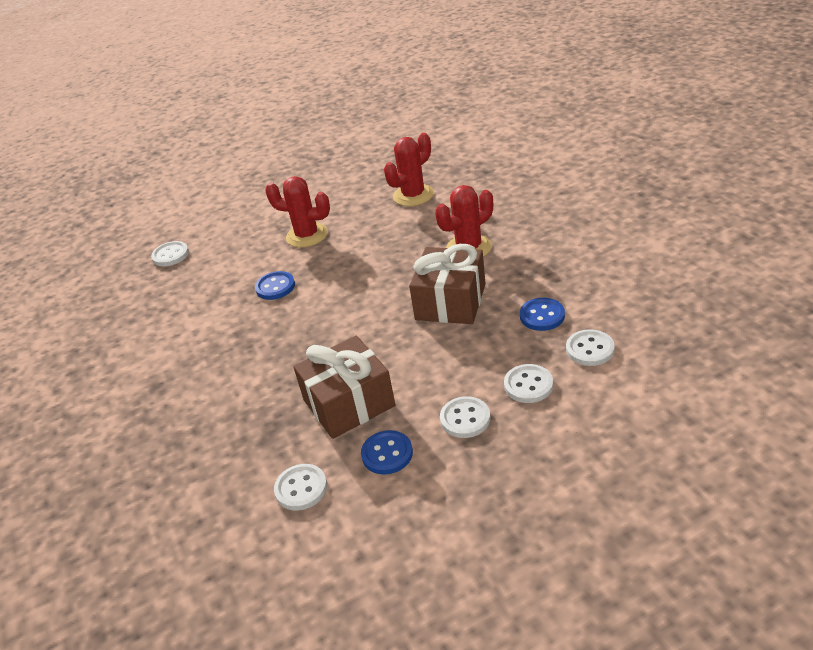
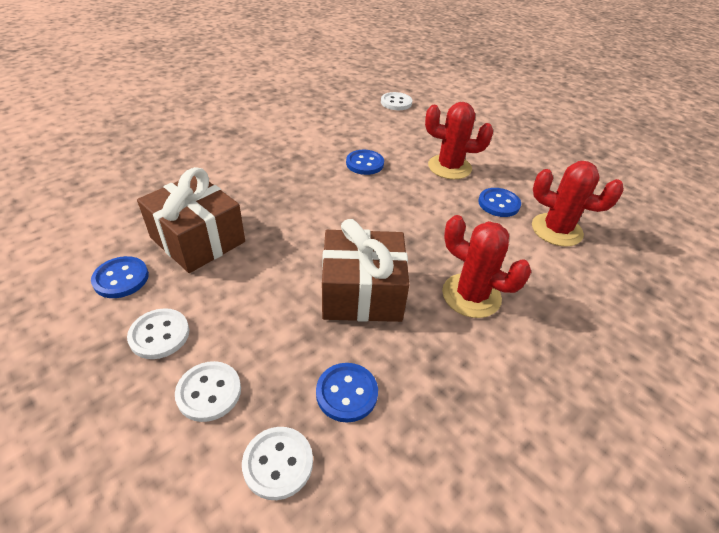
camera: 65 degrees right, 5 degrees up
red cactus [265,176,330,248] -> red cactus turned 75 degrees counterclockwise [425,102,493,179]
white button [274,464,327,510] -> none
none -> blue button [478,188,521,217]

